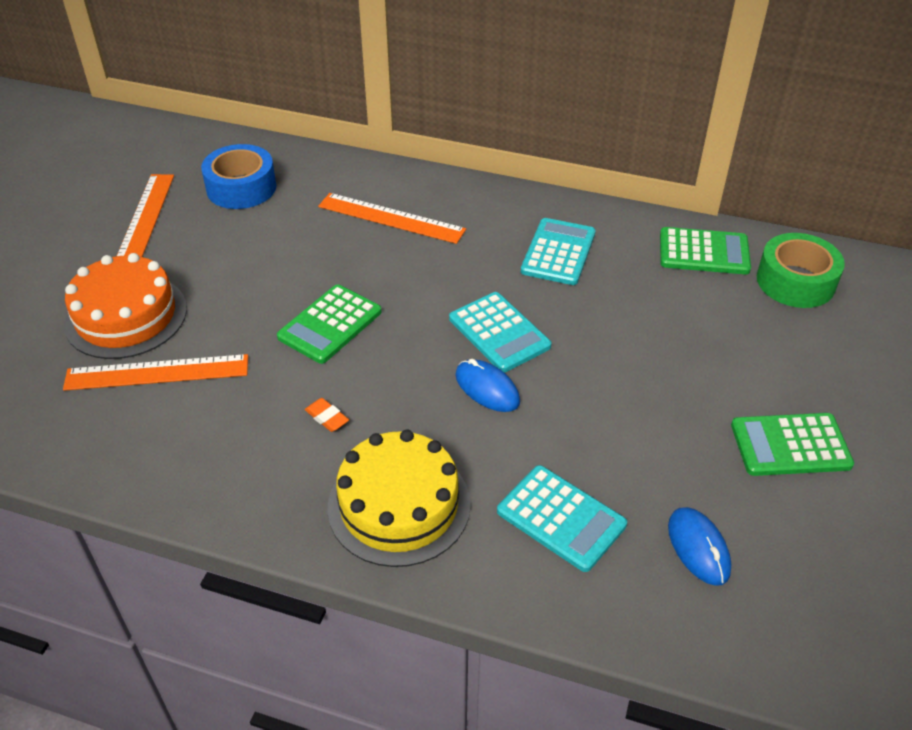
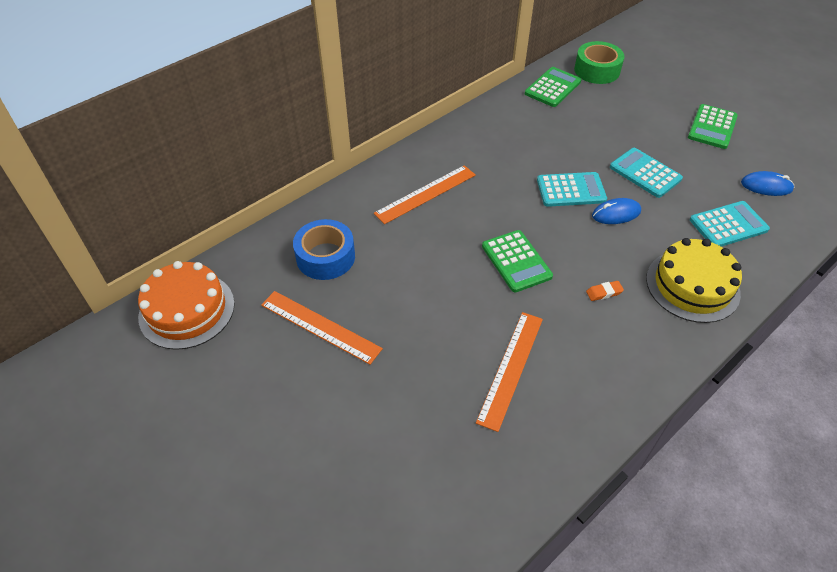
camera: 60 degrees left, 5 degrees up
orange cake [64,253,187,359] -> orange cake moved to [138,261,235,350]
turquoise calculator [521,218,596,285] -> turquoise calculator moved to [610,148,683,198]

